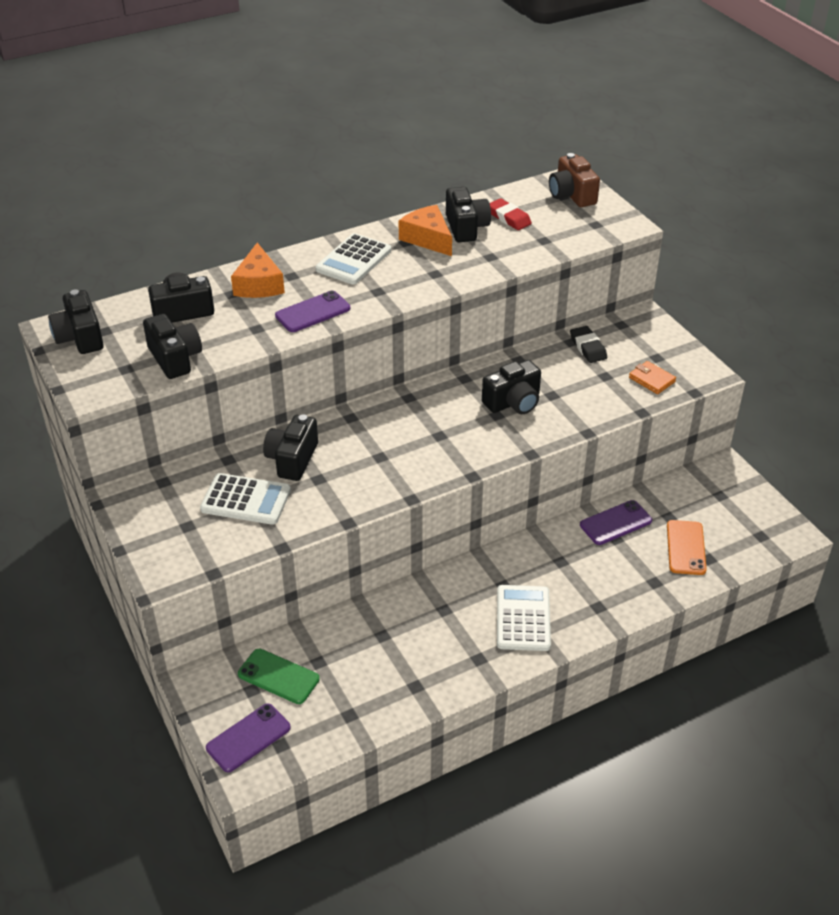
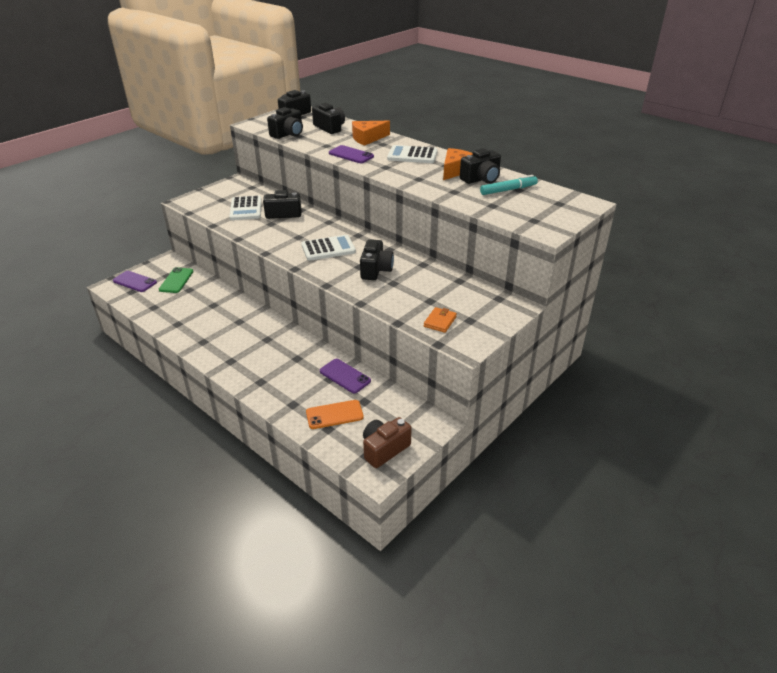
camera: 70 degrees right, 5 degrees down
black camera [482,360,541,414] -> black camera turned 120 degrees counterclockwise [360,239,394,280]
red eraser [490,198,532,230] -> turquoise marker [480,175,538,195]
white calculator [497,585,551,651] -> white calculator moved to [301,235,356,261]
brown camera [549,153,600,207] -> brown camera moved to [363,417,412,468]
black eraser [570,326,607,363] -> none

